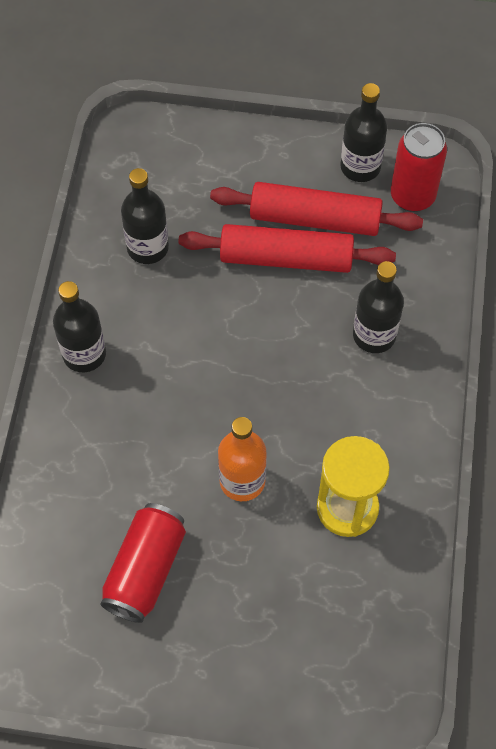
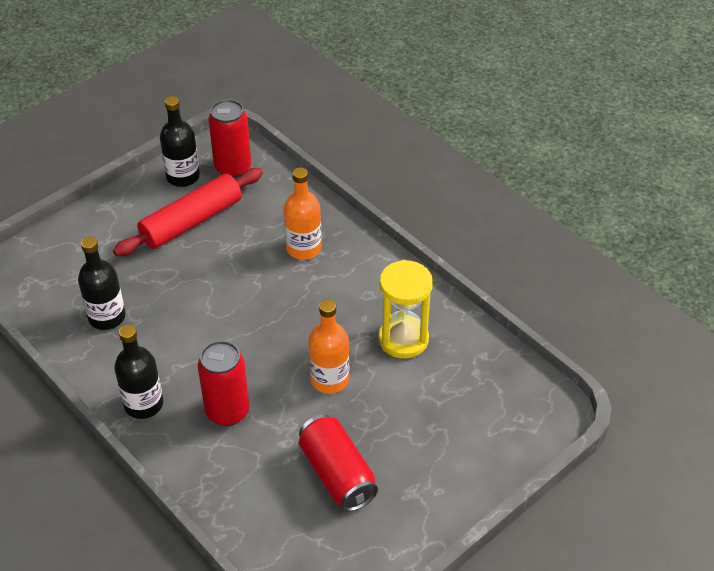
camera: 50 degrees left, 15 degrees down
red rolling pin [178,224,396,273] -> none
black bottle [353,261,404,353] -> orange bottle [284,167,322,260]
none -> red can [198,341,249,426]

